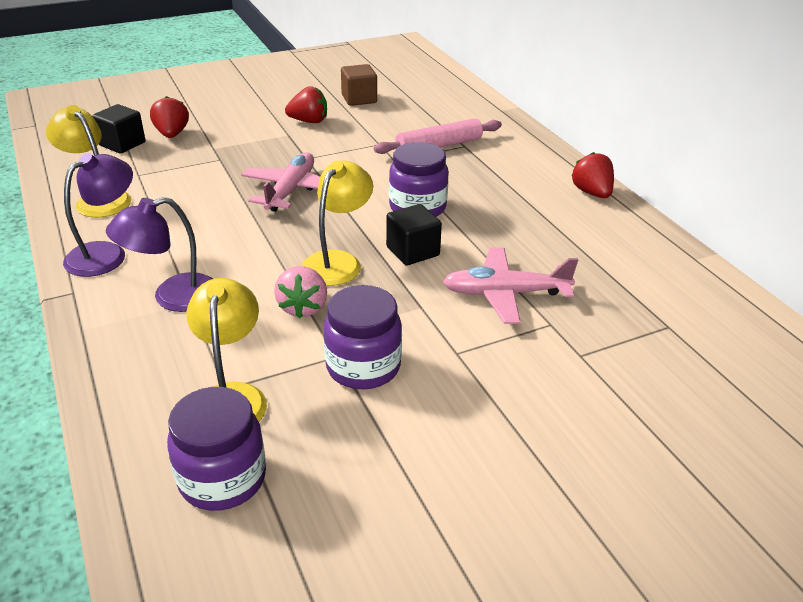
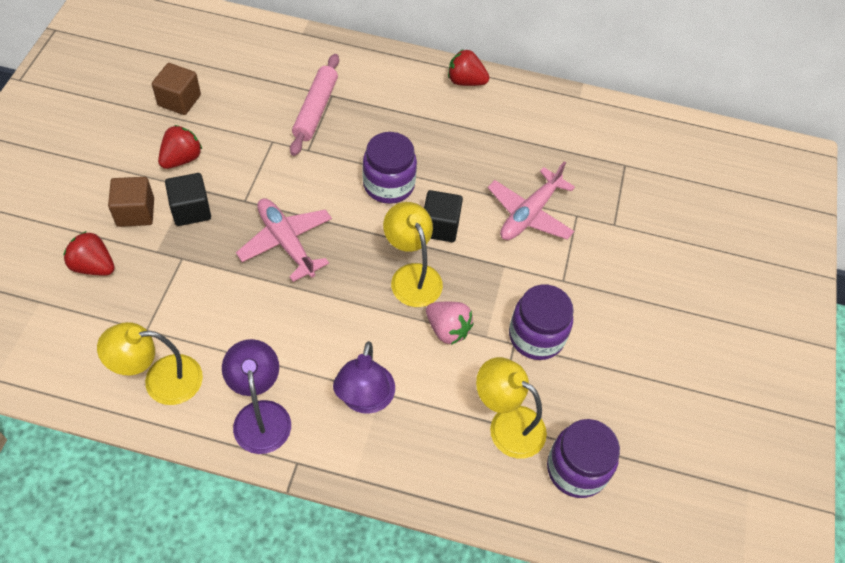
camera: 55 degrees left, 20 degrees up
black cube [92,104,145,154] -> black cube moved to [165,173,211,226]
none -> brown cube [108,177,154,227]

